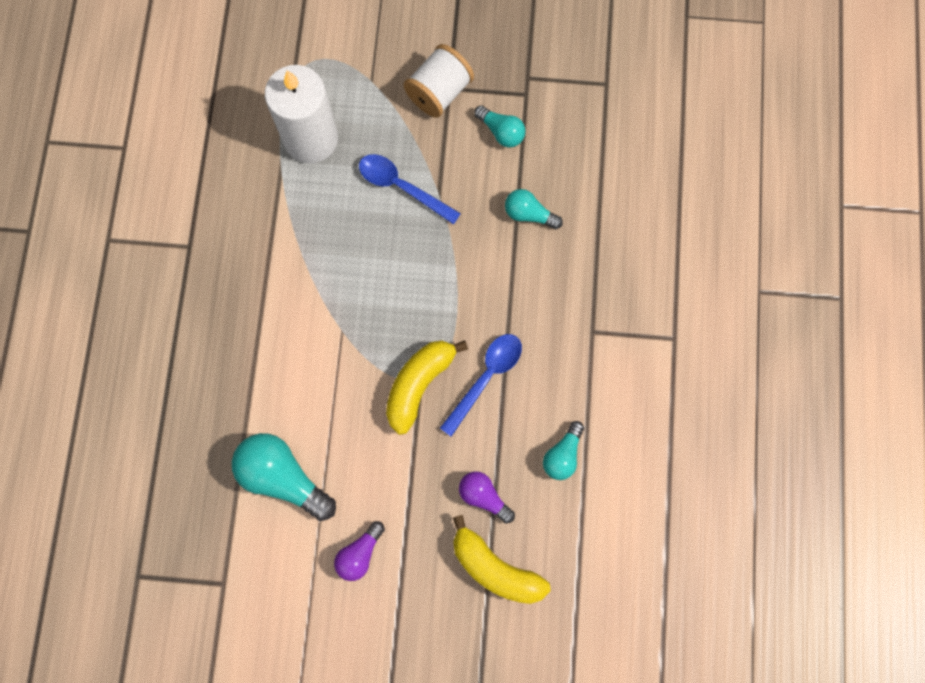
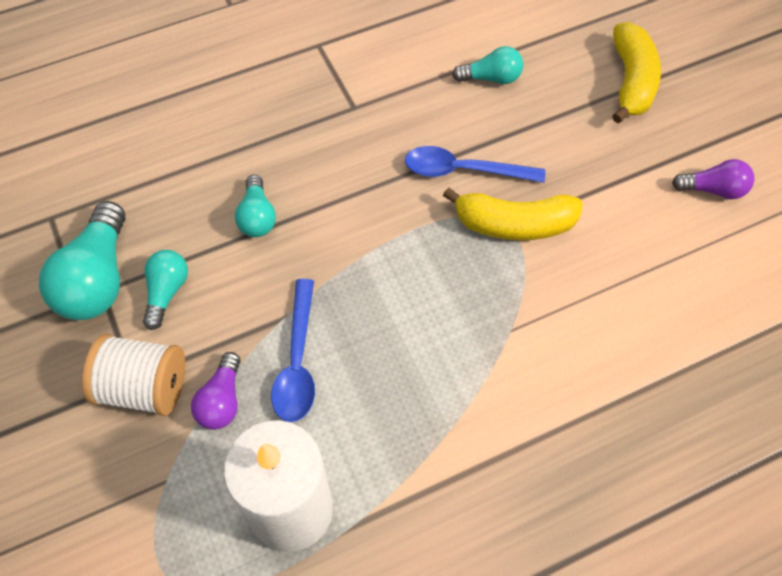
camera: 120 degrees left, 15 degrees down
turquoise light bulb [232,433,336,521] -> turquoise light bulb moved to [39,201,125,320]
purple light bulb [459,471,515,523] -> purple light bulb moved to [191,352,240,430]

